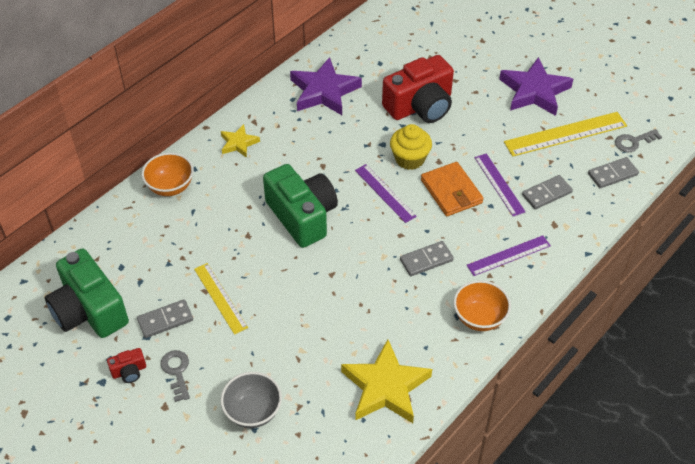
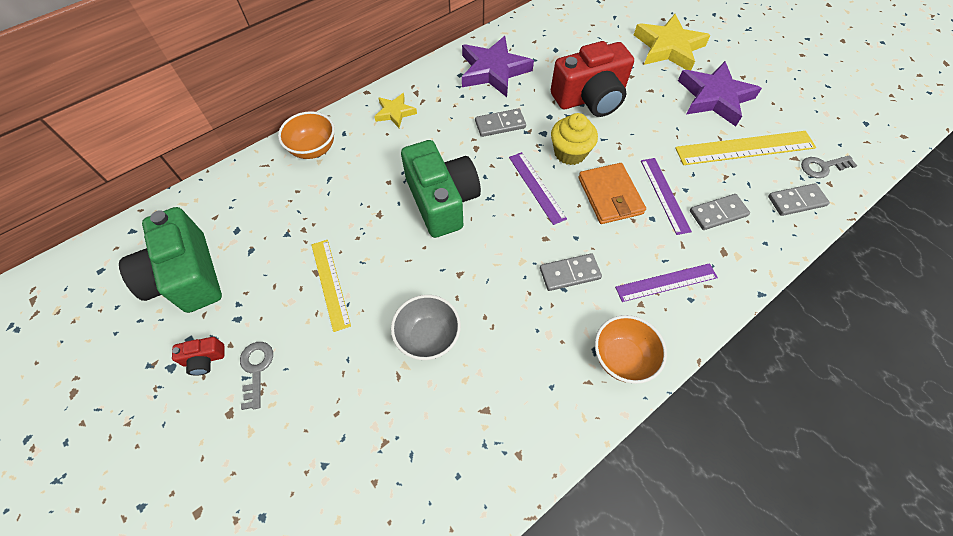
camera: 10 degrees right, 10 degrees up
grey domino [137,299,193,338] -> grey domino moved to [475,109,526,137]
grey bowl [221,372,282,428] -> grey bowl moved to [391,295,461,360]
yellow star [341,339,432,423] -> yellow star moved to [634,14,711,70]

